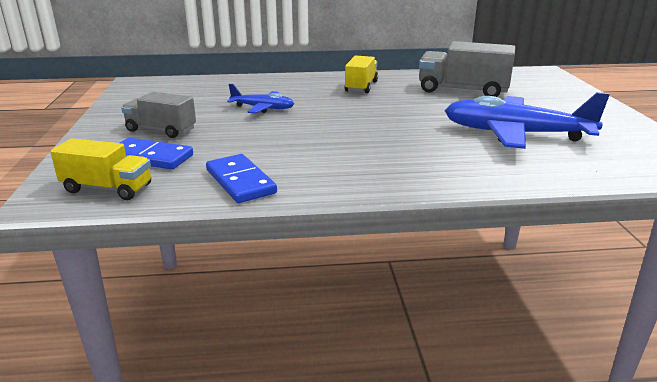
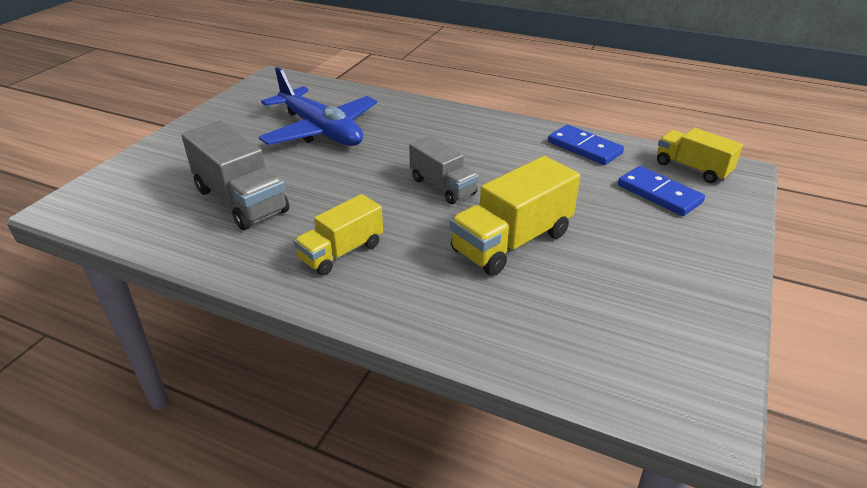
camera: 150 degrees left, 10 degrees up
grey truck [121,92,196,138] -> grey truck moved to [409,136,479,204]
blue domino [206,154,277,203] -> blue domino turned 45 degrees counterclockwise [548,125,624,165]
blue plane [227,84,295,114] -> yellow truck [450,156,580,276]

